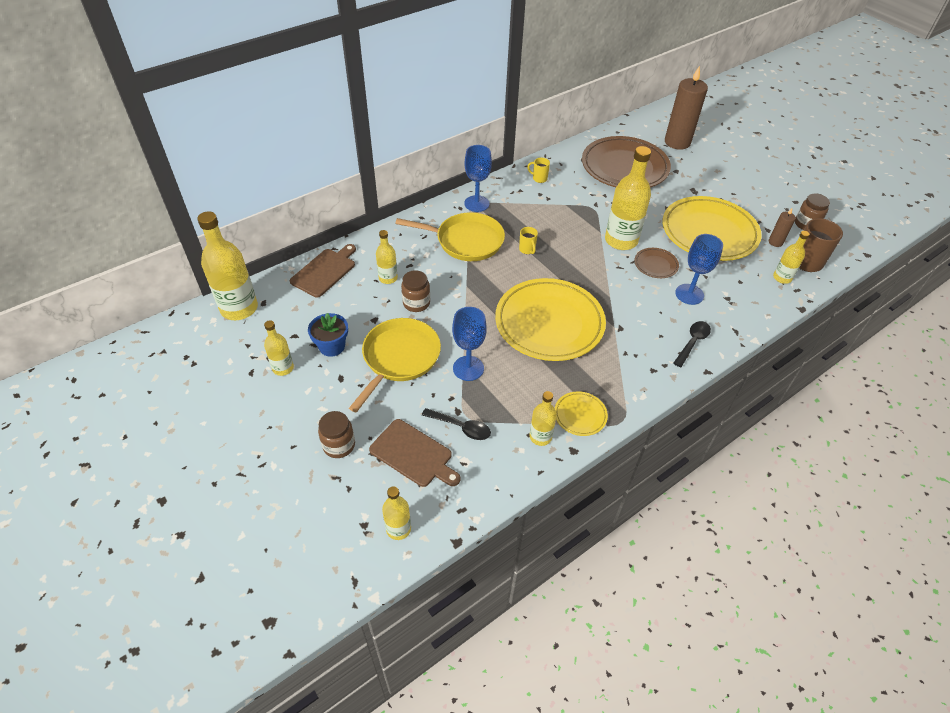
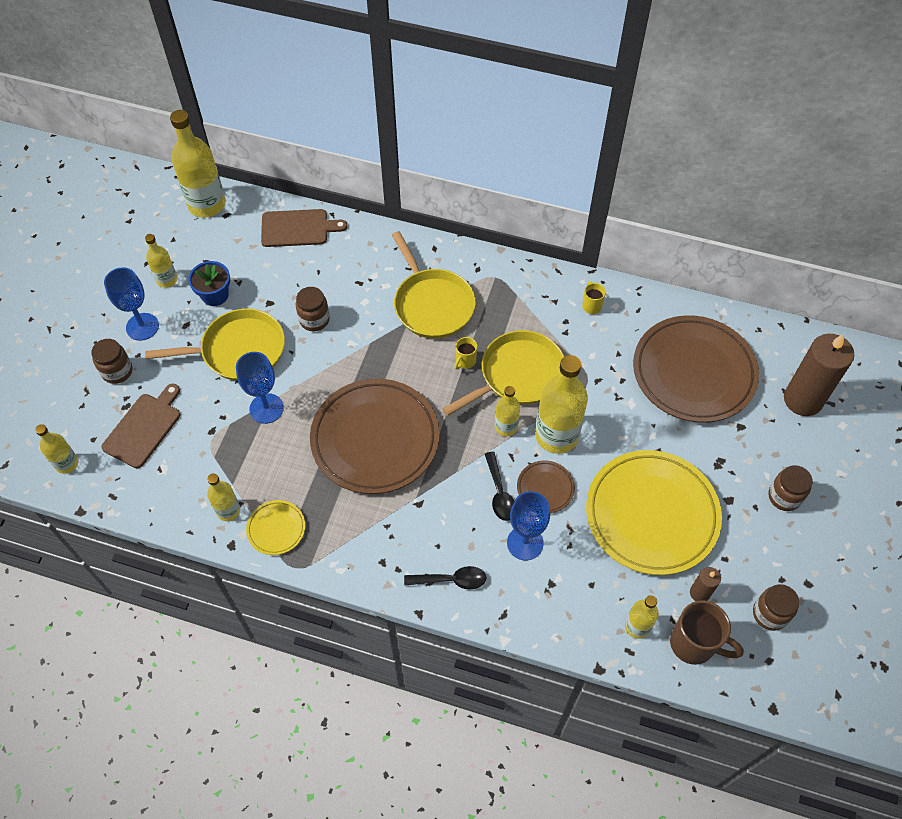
camera: 55 degrees right, 10 degrees up
brown cutting board [369,419,461,487] -> brown cutting board turned 150 degrees counterclockwise [101,384,180,468]
yellow bottle [376,230,398,284] -> yellow bottle moved to [495,386,520,436]
black spoon [422,408,491,440] -> black spoon moved to [485,452,514,521]
blue goblet [464,145,492,212] -> blue goblet moved to [104,267,159,341]
yellow plate [495,278,606,361] -> brown plate [310,379,439,494]
none -> yellow pan [443,330,564,416]
none -> brown jar [769,465,813,511]

